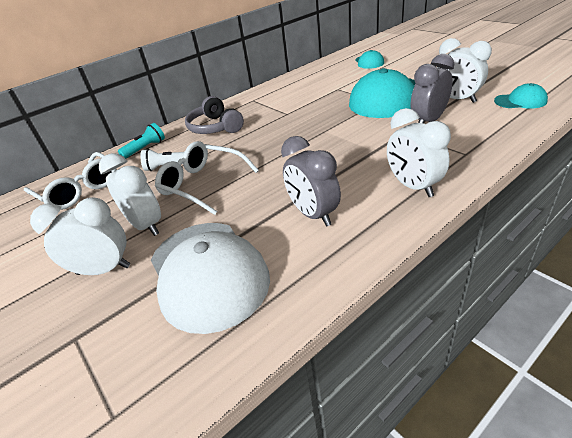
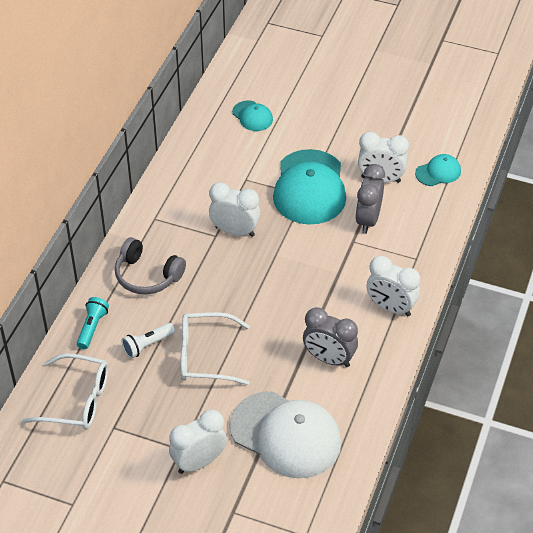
camera: 35 degrees left, 10 degrees up
white clock [99,153,161,236] -> white clock moved to [209,182,260,237]

